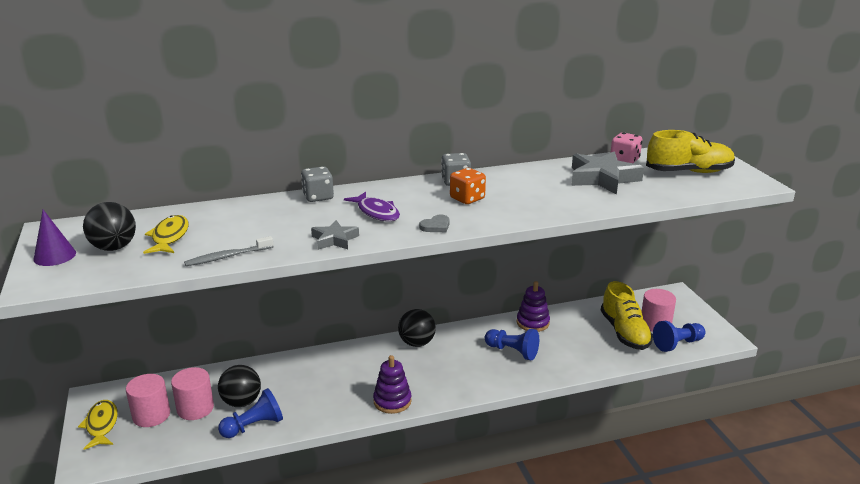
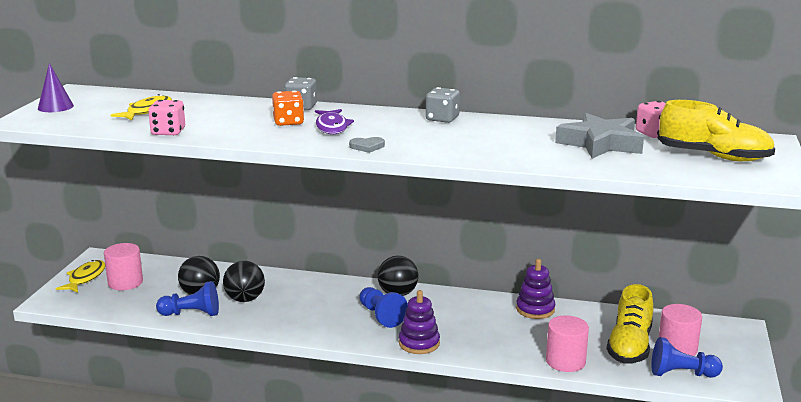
camera: 30 degrees right, 5 degrees down
black ball [83,202,136,251] -> black ball moved to [223,261,265,302]
pink cylinder [171,367,214,420] -> pink cylinder moved to [546,316,589,372]
grey toothbrush [184,236,273,266] -> pink dice [148,100,185,135]
grey star [311,220,359,250] -> none
purple stacking toy [373,355,412,414] -> purple stacking toy moved to [399,290,440,354]
orange dice [450,168,486,204] -> orange dice moved to [272,91,304,126]
blue pawn [485,329,539,360] -> blue pawn moved to [359,287,408,328]

